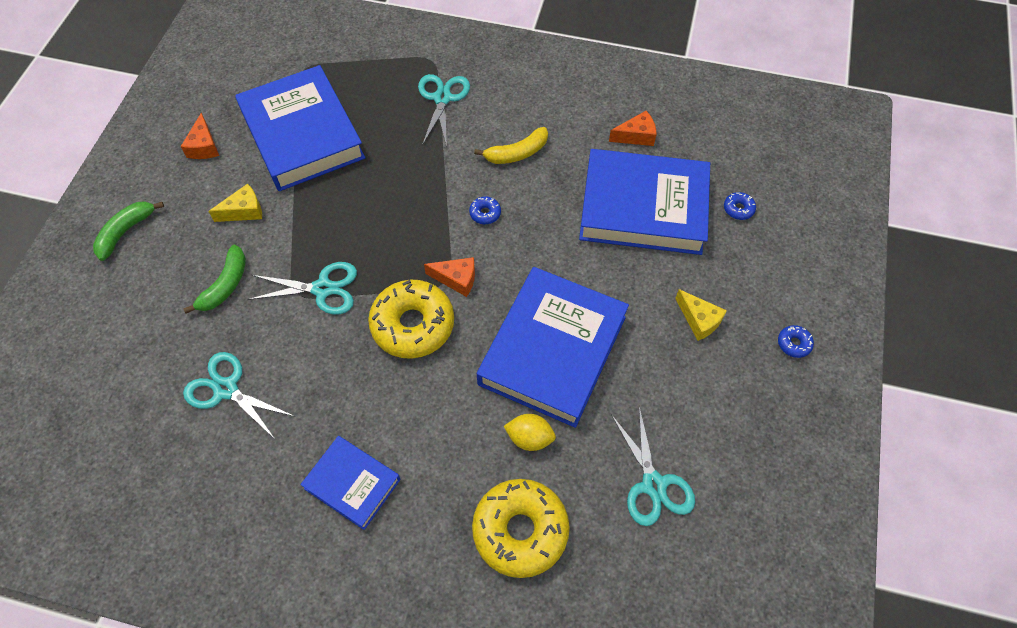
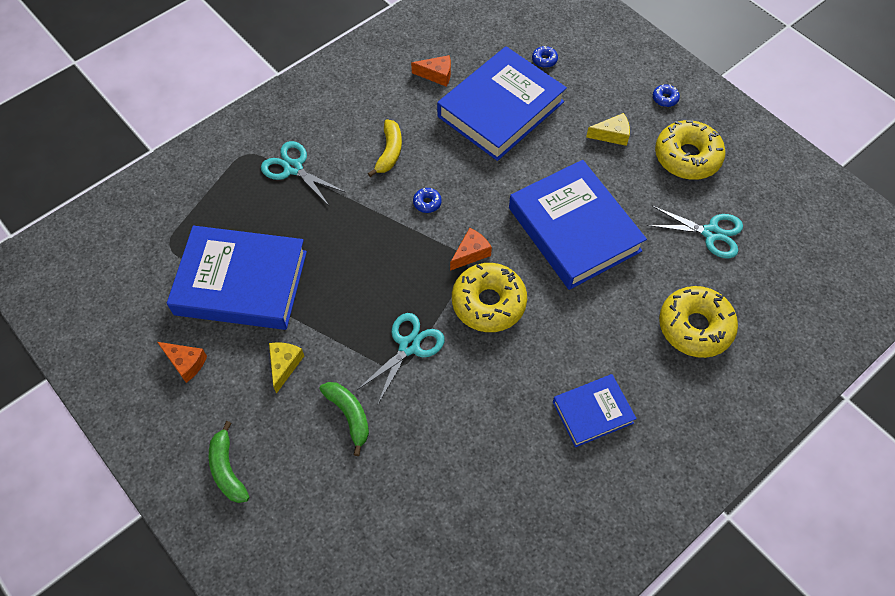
camera: 55 degrees left, 0 degrees up
turquoise scissors [183,352,296,439] -> none
yellow lemon [504,414,556,451] -> none
orange cheese [609,111,657,146] -> orange cheese turned 75 degrees clockwise [411,55,451,87]
none -> yellow donut [655,120,726,180]

